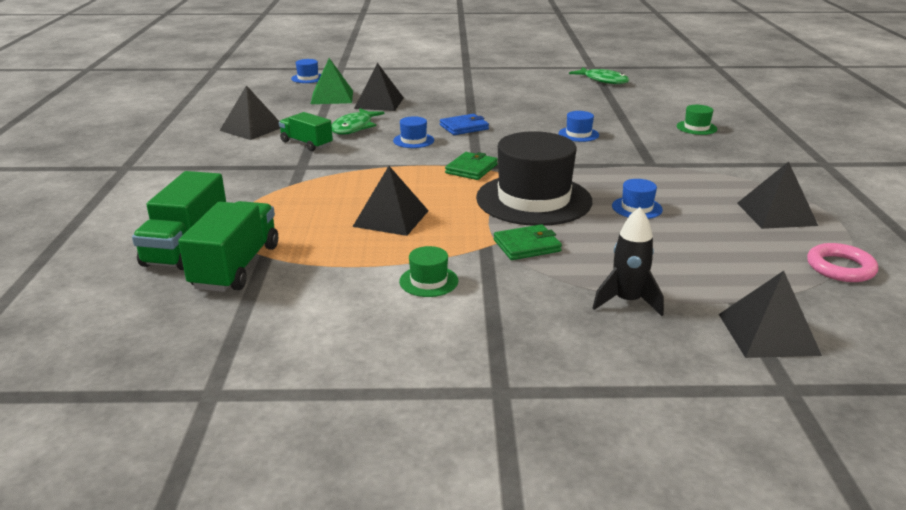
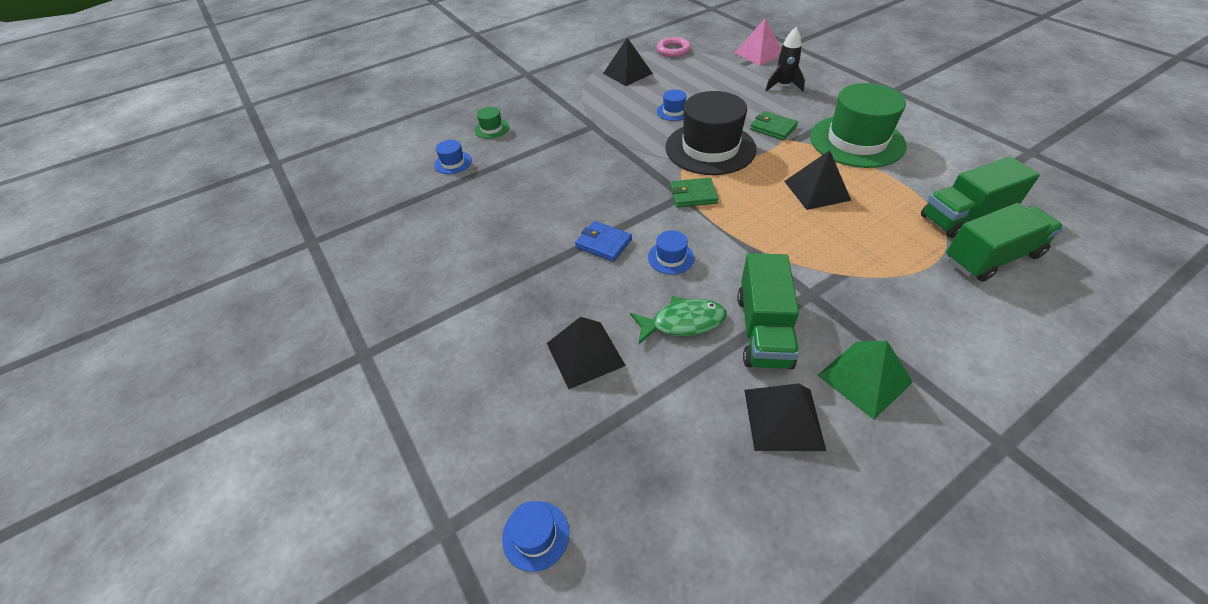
camera: 120 degrees left, 20 degrees up
green truck [279,112,333,151] -> green truck [737,253,799,369], size x1.53
green pyramid [311,58,353,104] -> green pyramid moved to [817,341,913,420]
green hat [399,246,458,297] -> green hat [810,83,907,168], size x2.37
blue hat [559,111,599,142] -> blue hat moved to [434,140,472,174]
green fish [569,67,629,84] -> none
black pyramid [719,271,822,358] -> pink pyramid [734,18,781,66]

